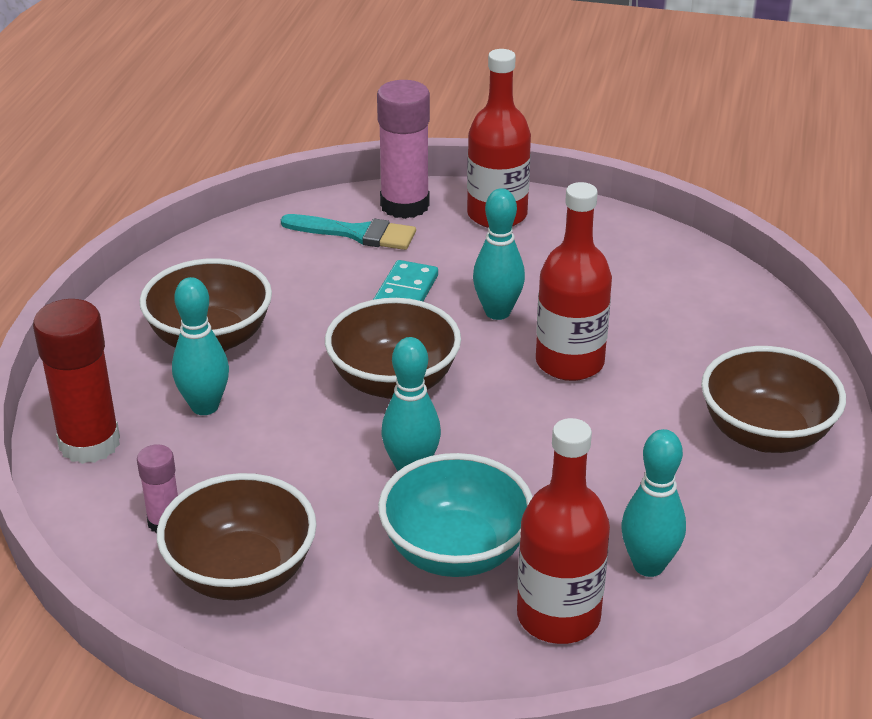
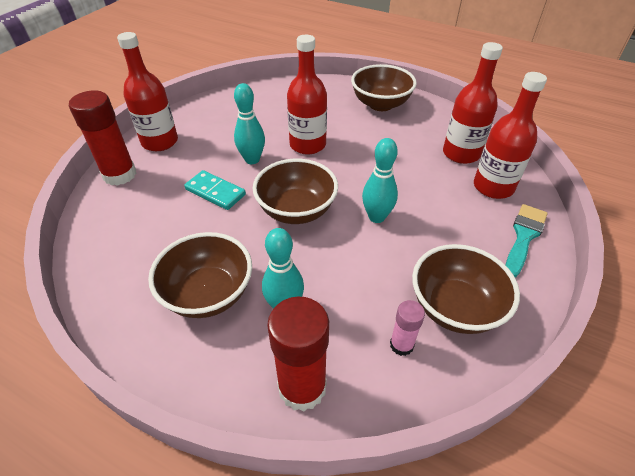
camera: 75 degrees left, 10 degrees up
turquoise brush [281,214,416,250] -> turquoise brush moved to [506,204,548,277]
pink glue stick [377,80,430,219] -> red glue stick [69,90,137,186]
turquoise bowl [378,453,533,577] -> none
turquoise bowling pin [621,429,686,577] -> red bottle [443,42,503,164]

